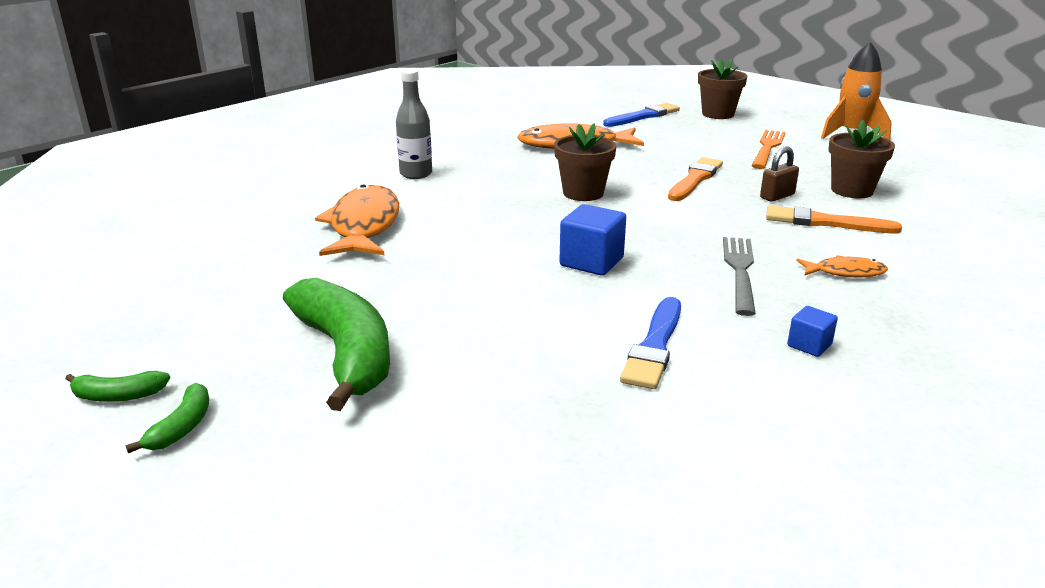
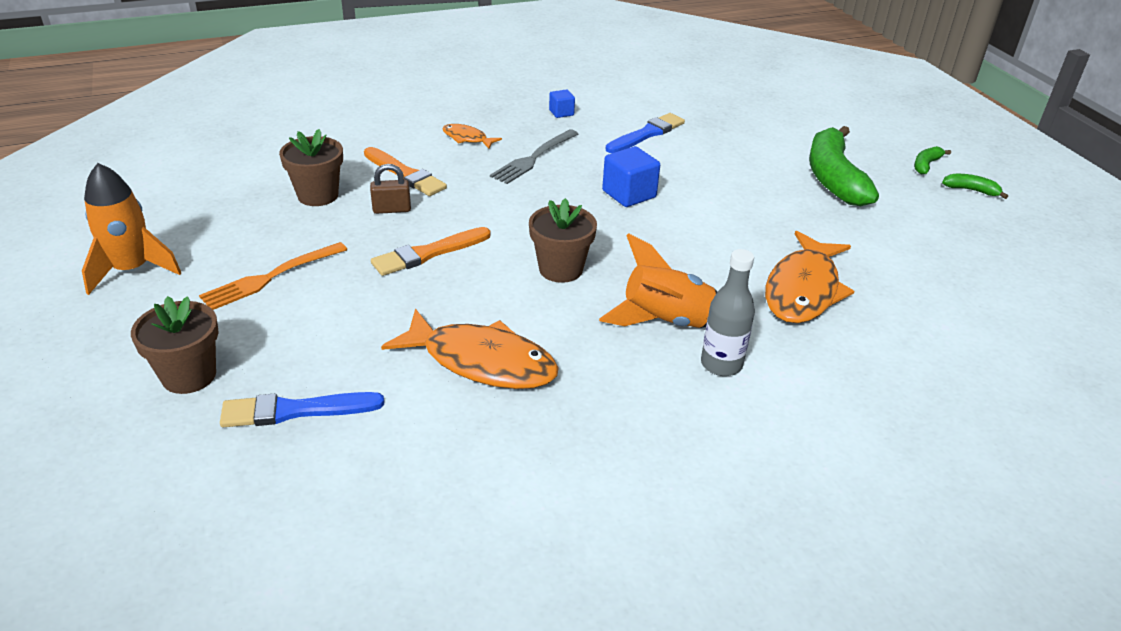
camera: 155 degrees left, 10 degrees up
none -> orange rocket [599,233,718,328]

